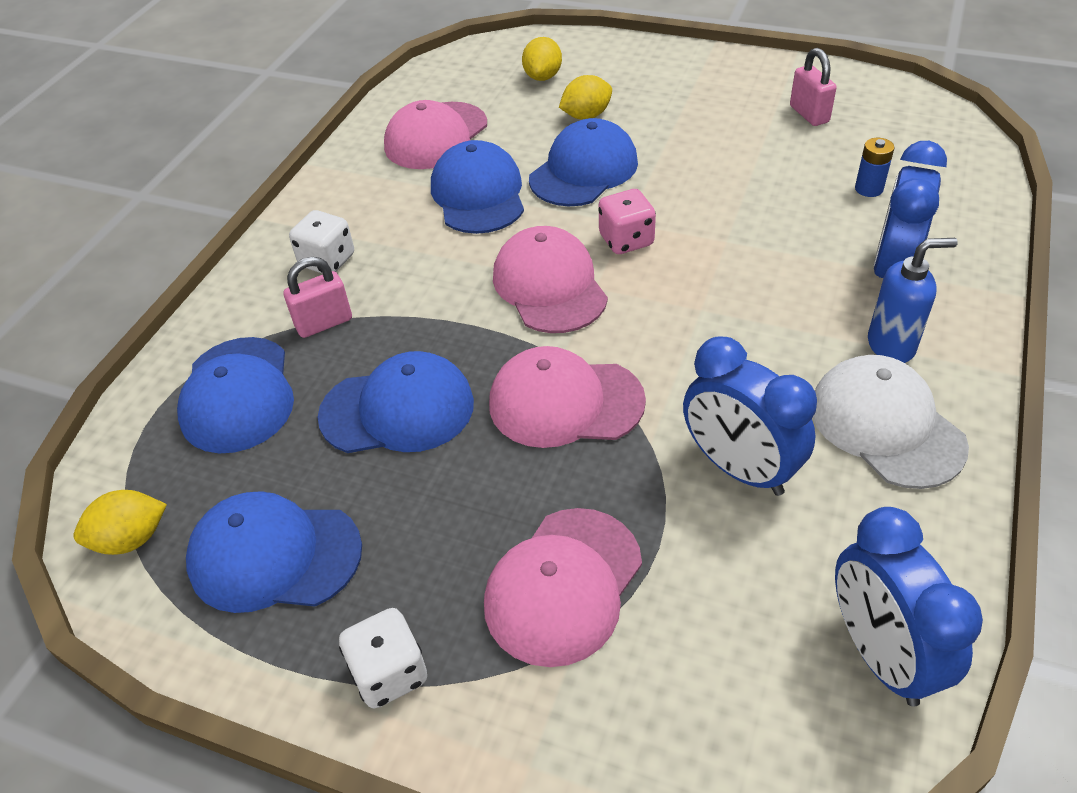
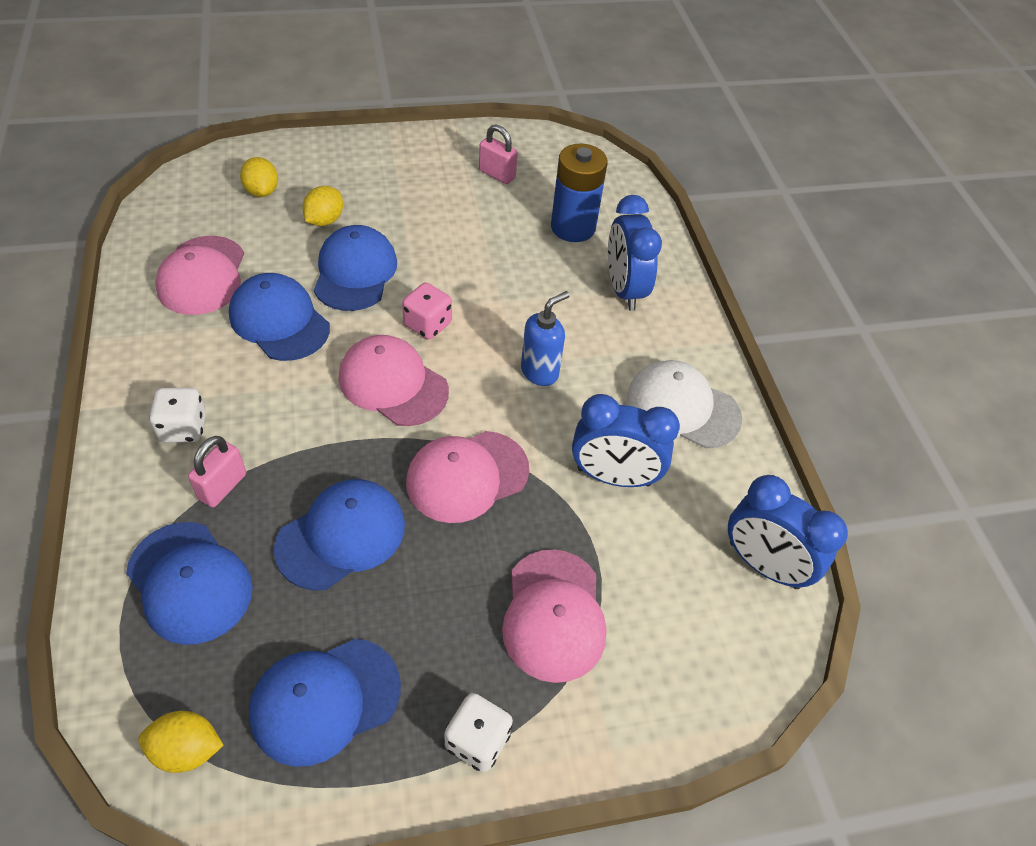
camera: 40 degrees left, 5 degrees up
yellow lemon [74,490,167,555] -> yellow lemon turned 60 degrees clockwise [138,711,224,773]
blue battery [855,138,895,197] -> blue battery [551,143,608,242], size x2.12
blue soap dispenser [868,238,958,363] -> blue soap dispenser moved to [521,291,570,386]

